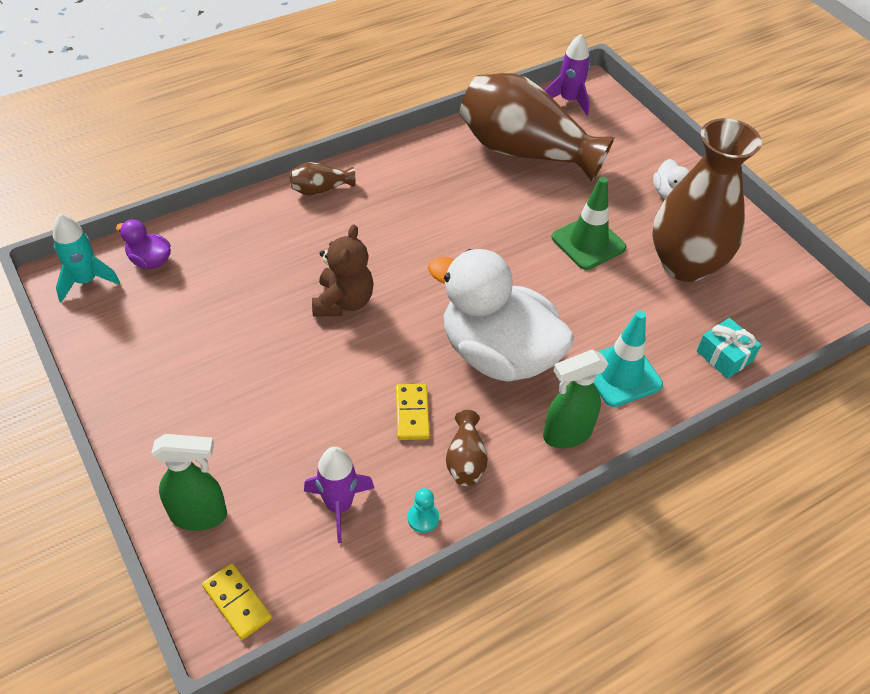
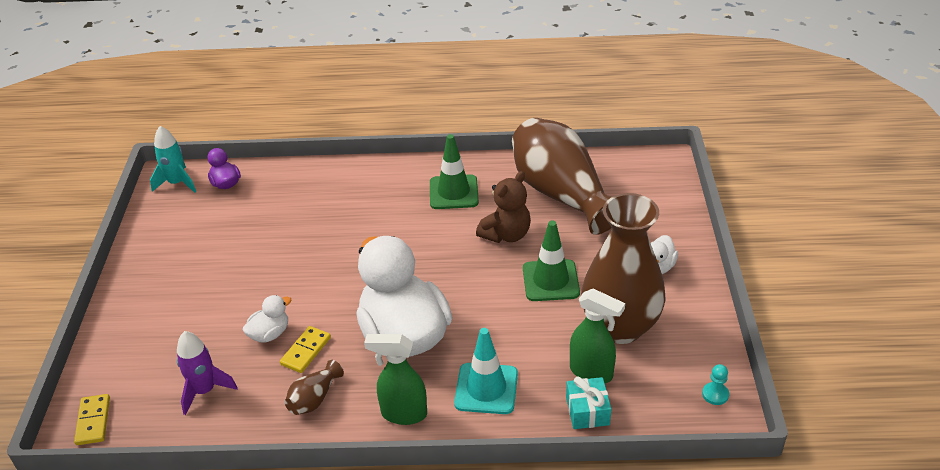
camera: 35 degrees right, 10 degrees down
green spray bottle [151,434,227,531] -> green spray bottle moved to [570,289,625,383]
brown vase [290,162,356,196] -> none
brown teddy bear [312,225,374,317] -> brown teddy bear moved to [476,171,531,243]
turquoise pawn [408,488,439,533] -> turquoise pawn moved to [702,364,729,405]
purple rocket [545,34,590,115] -> none
none -> white duck [242,295,291,343]
none -> green traffic cone [430,134,479,209]

